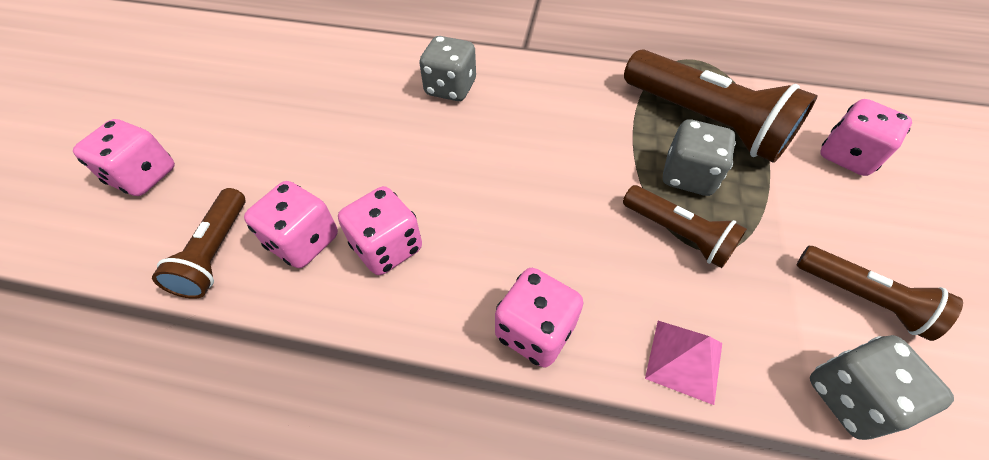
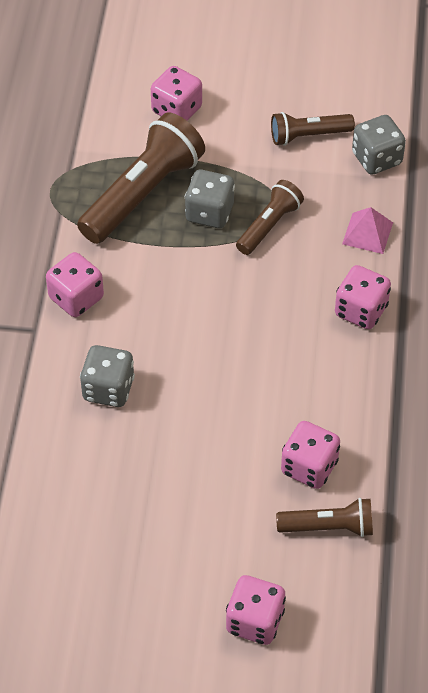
camera: 95 degrees left, 0 degrees up
pink dice [338,186,422,275] -> pink dice moved to [46,252,104,317]
brown flashlight [797,246,963,341] -> brown flashlight turned 135 degrees counterclockwise [271,112,355,146]

